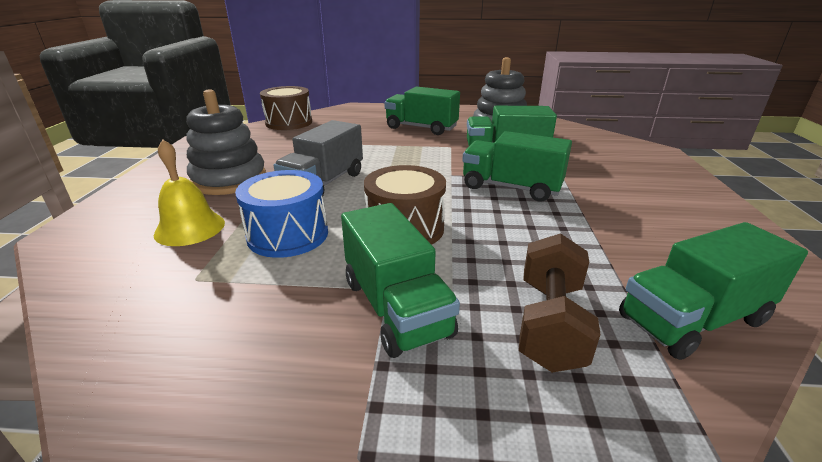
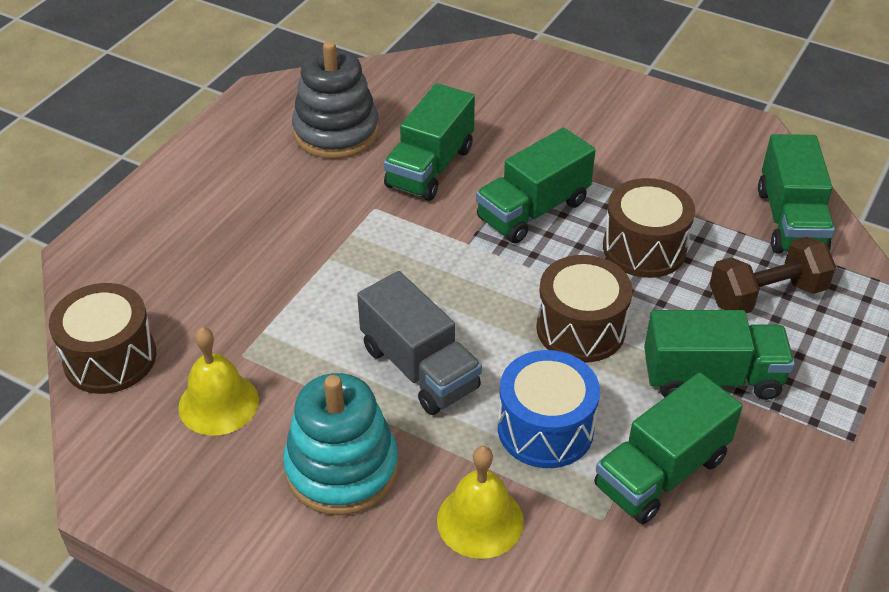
camera: 65 degrees left, 15 degrees up
grey stacking toy [186,89,266,195] -> turquoise stacking toy [283,373,398,515]
green truck [385,86,460,135] -> green truck moved to [594,372,743,524]
brown dumbbell [519,233,601,373] -> brown dumbbell turned 60 degrees counterclockwise [710,237,836,313]
none -> yellow bell [178,327,259,436]
none -> brown drum [603,178,695,278]

